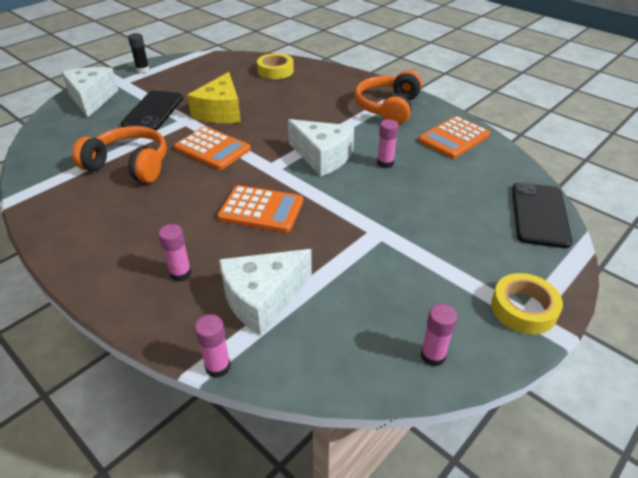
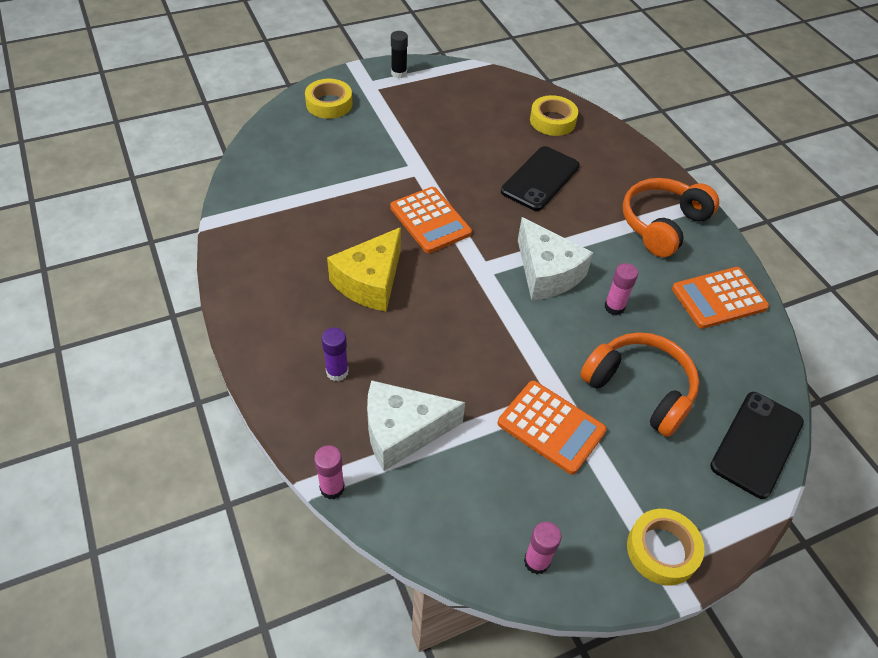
camera: 20 degrees right, 10 degrees up
white cheese [61,67,118,117] -> yellow tape [305,79,352,119]
orange headphones [72,126,167,183] -> orange headphones moved to [580,332,699,437]
black phone [121,91,183,130] -> black phone moved to [501,146,580,211]
pink glue stick [158,224,192,282] -> purple glue stick [322,328,349,381]
yellow cheese [187,72,241,123] -> yellow cheese moved to [327,227,401,311]
orange calculator [217,185,303,233] -> orange calculator moved to [498,381,607,475]

